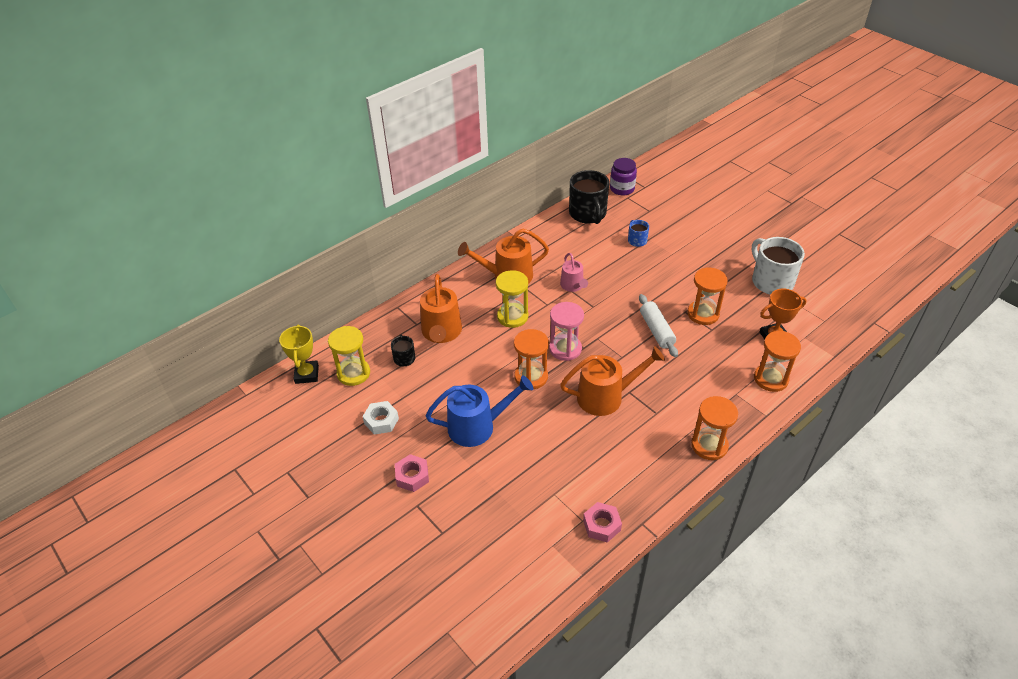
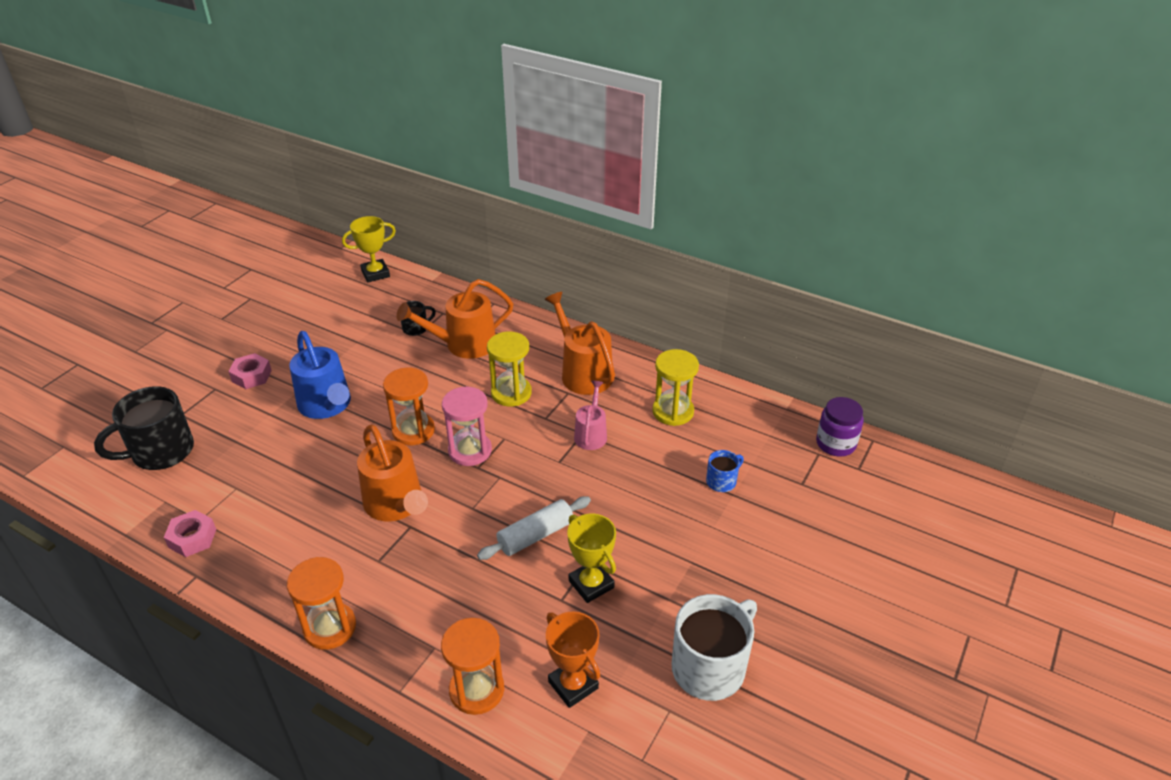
camera: 70 degrees right, 5 degrees down
yellow hourglass [328,326,370,386] -> yellow hourglass moved to [652,349,699,426]
white nut [362,401,399,435] -> none
pink watering can [560,253,588,292] -> pink watering can turned 135 degrees clockwise [574,381,607,450]
black mug [569,170,609,224] -> black mug moved to [94,386,194,470]
orange hourglass [687,267,728,325] -> yellow trophy [567,514,616,603]

